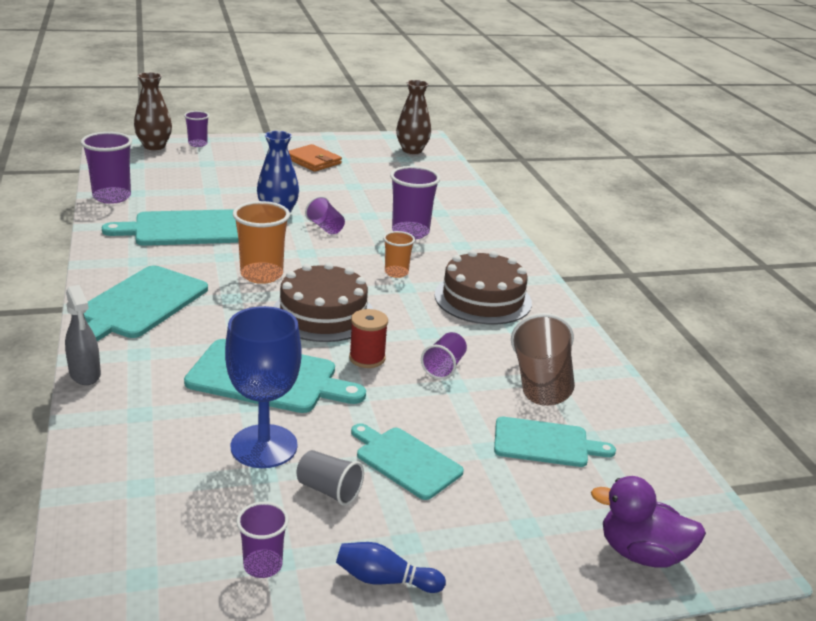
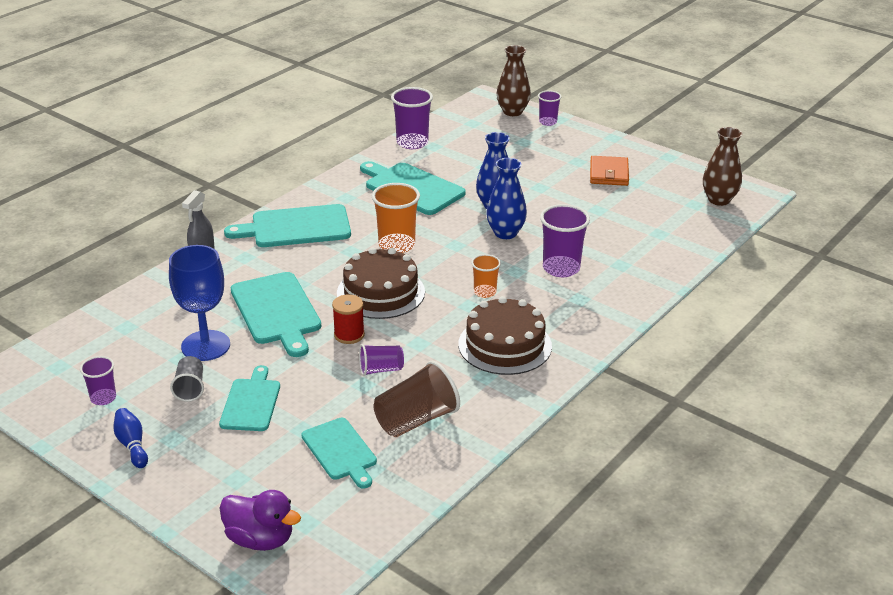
camera: 55 degrees right, 5 degrees up
purple cup [305,196,345,235] -> blue vase [486,158,527,239]
purple duck [591,476,706,568] -> purple duck turned 135 degrees clockwise [220,490,301,551]

